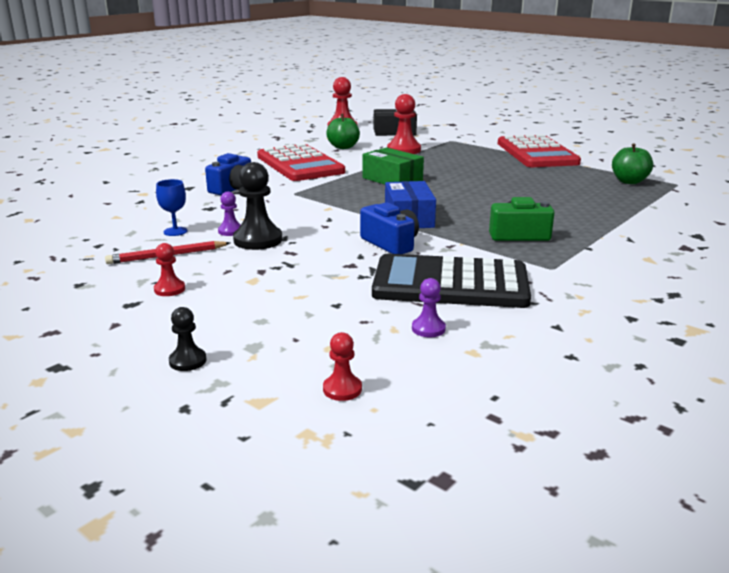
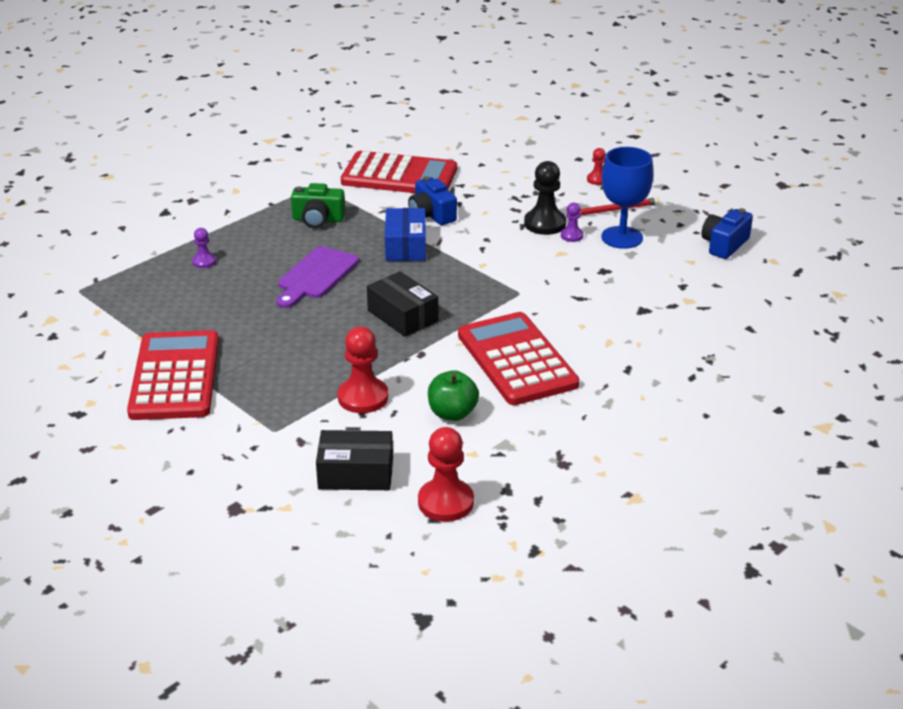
camera: 175 degrees left, 10 degrees up
blue goblet [156,179,188,236] -> blue goblet [601,147,653,249], size x1.96
black pawn [169,307,206,371] -> none
blue camera [205,153,251,195] -> blue camera moved to [701,208,753,259]
red pawn [323,332,362,401] -> none
green box [362,147,424,185] -> black box [367,271,438,337]
black calculator [372,254,531,308] -> red calculator [341,151,457,193]
purple pawn [412,278,446,337] -> purple pawn moved to [192,228,216,268]
green apple [612,143,653,184] -> none
none -> purple cutting board [276,246,359,308]

